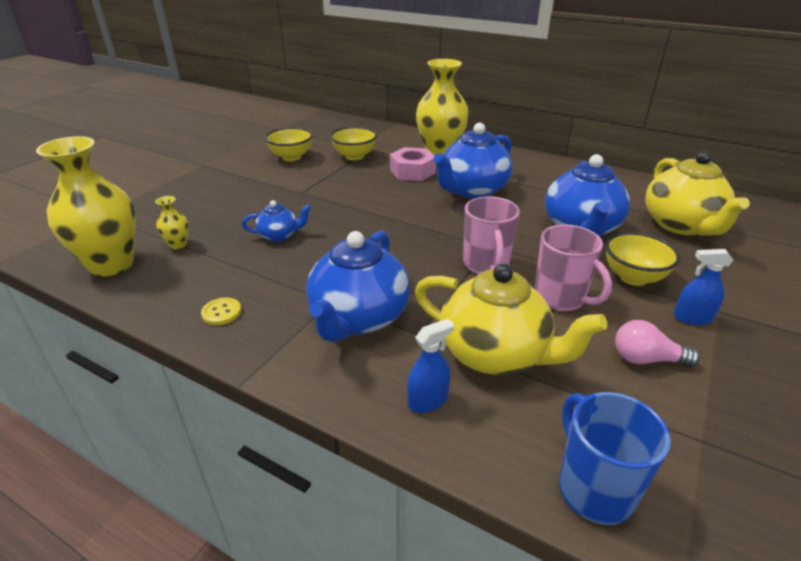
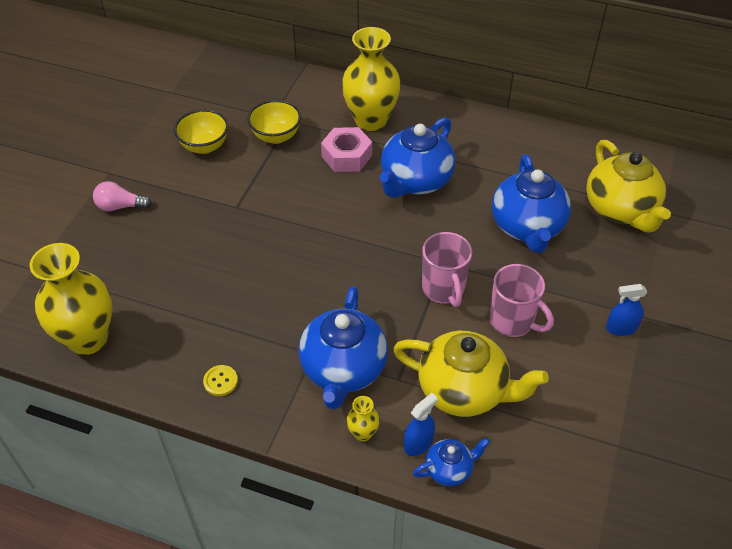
camera: 10 degrees left, 15 degrees up
yellow vase [155,196,189,249] -> yellow vase moved to [346,396,380,442]
blue teapot [242,200,311,242] -> blue teapot moved to [413,438,490,486]
blue mug [559,392,671,525] -> none
yellow bowl [605,232,680,286] -> none
pink light bulb [615,320,700,367] -> pink light bulb moved to [93,181,152,212]

